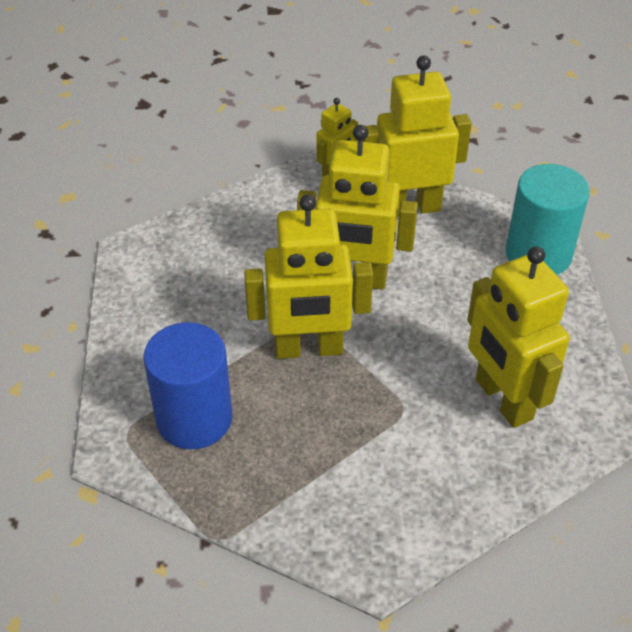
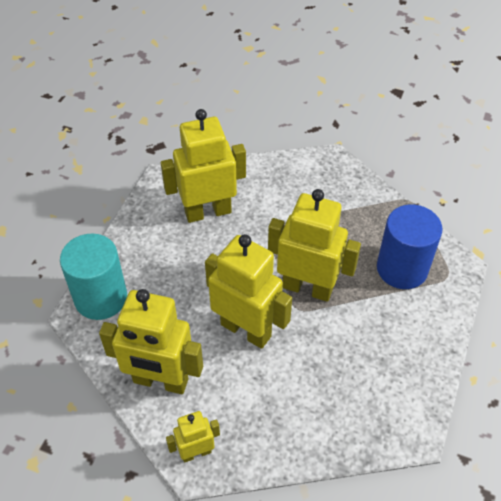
camera: 155 degrees left, 5 degrees up
yellow robot [467,246,570,428] -> yellow robot turned 105 degrees counterclockwise [161,109,246,223]

